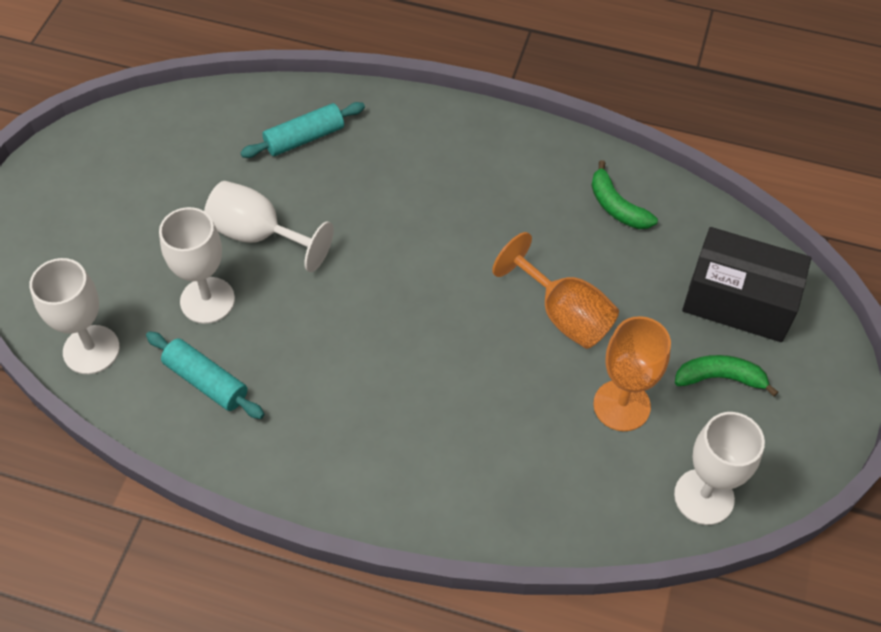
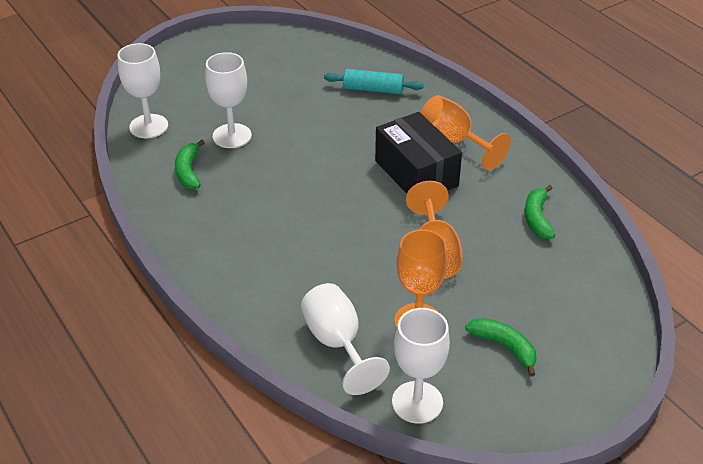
camera: 40 degrees right, 15 degrees down
turquoise rolling pin [146,331,265,419] -> green banana [175,140,205,189]
white goblet [204,181,334,272] -> white goblet moved to [301,283,390,395]
black box [682,227,811,342] -> black box moved to [375,112,462,194]
none -> orange goblet [420,95,511,170]

